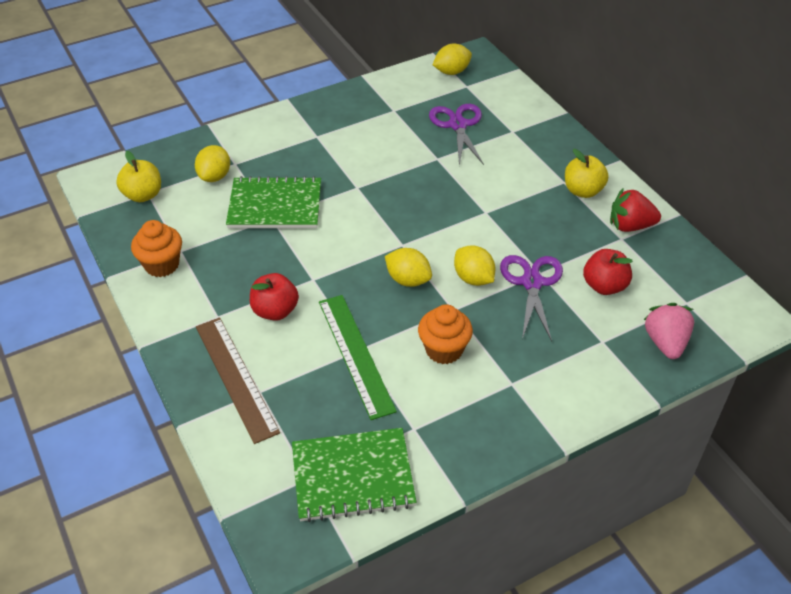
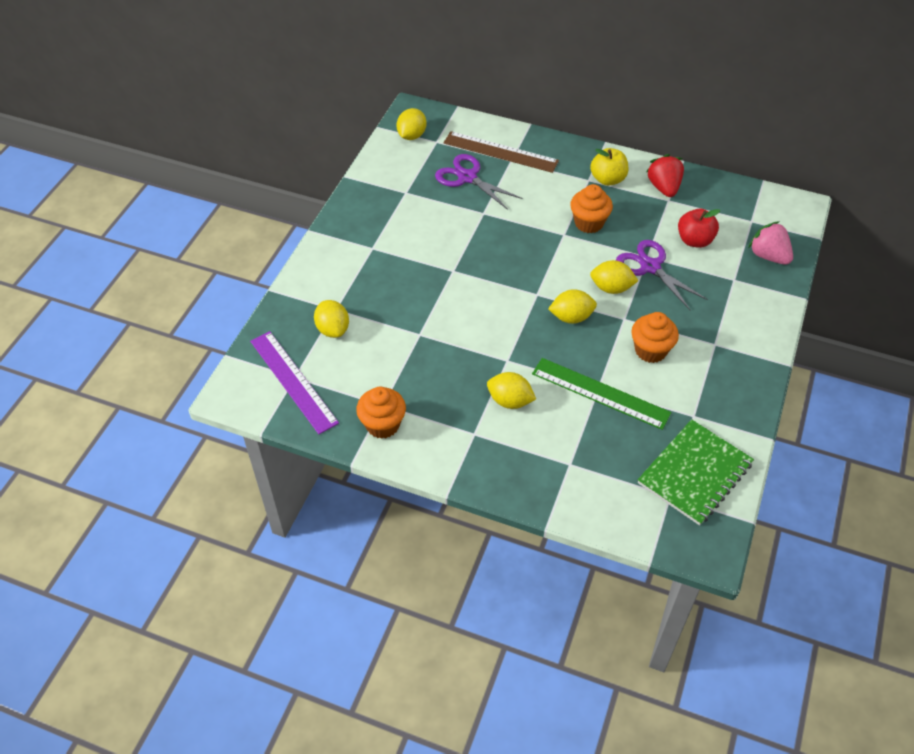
camera: 40 degrees left, 5 degrees up
yellow apple [116,151,161,202] -> purple ruler [250,331,339,434]
brown ruler [196,318,280,444] -> brown ruler moved to [443,131,559,173]
green notebook [226,176,321,228] -> none
red apple [250,273,299,321] -> yellow lemon [487,372,536,409]
red strawberry [610,188,661,232] -> red strawberry turned 120 degrees clockwise [647,154,684,197]
none -> orange cupcake [570,184,613,233]

